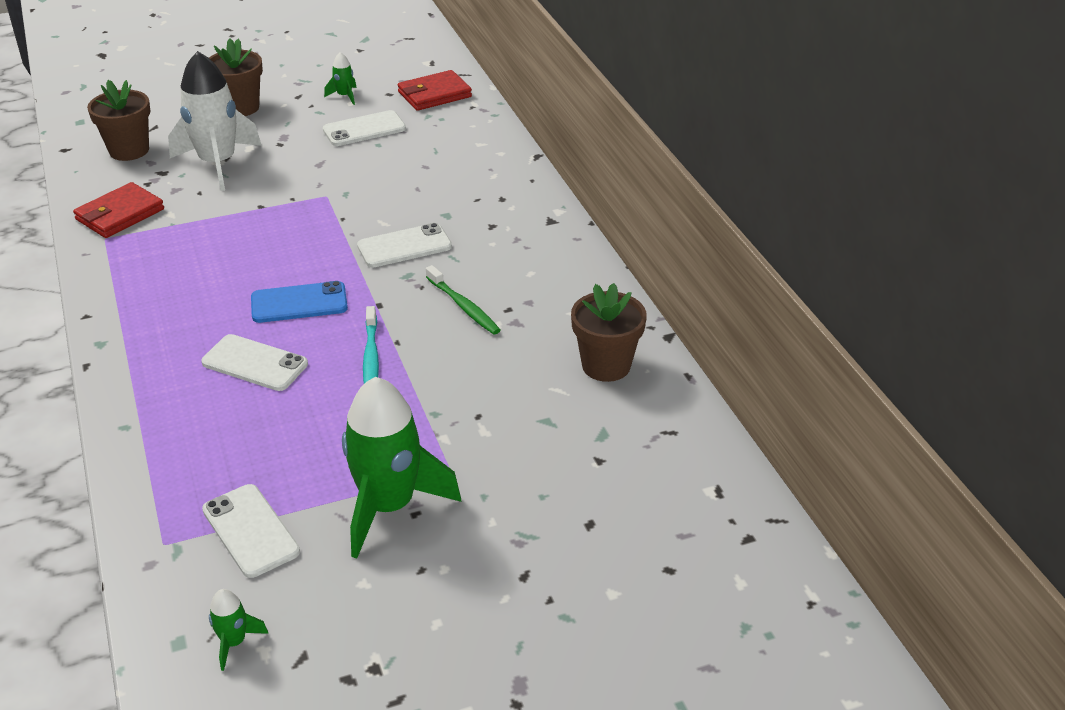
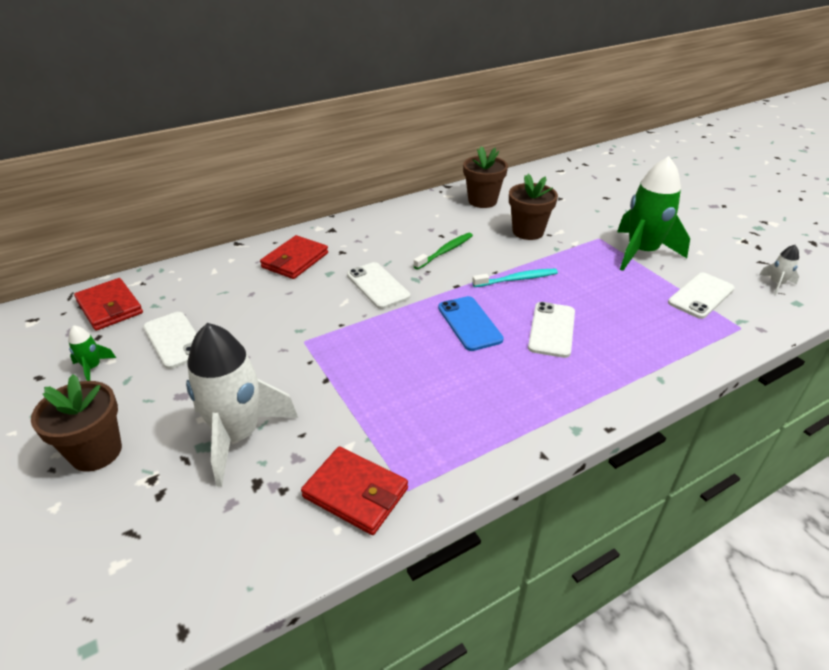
camera: 100 degrees left, 0 degrees up
brown flower pot [87,80,150,161] -> brown flower pot moved to [509,174,558,240]
green rocket [209,589,269,671] -> white rocket [759,245,799,295]
none -> red wallet [260,235,328,279]

